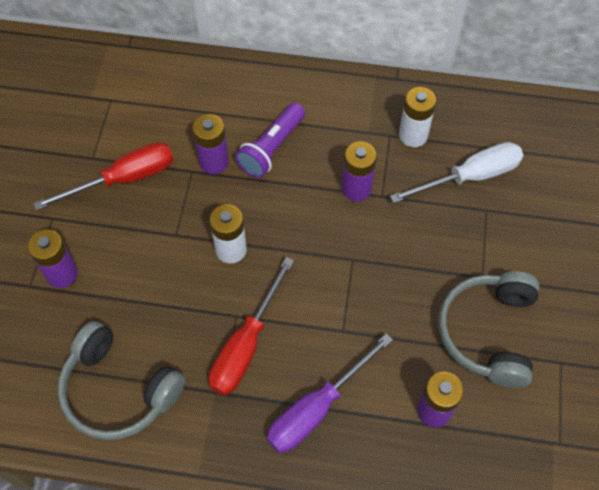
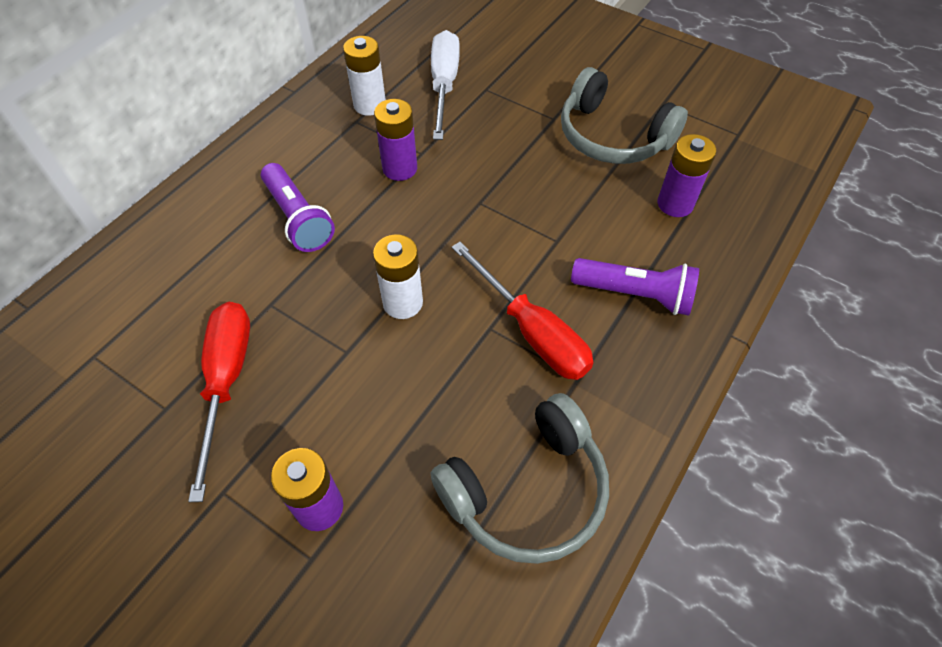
camera: 65 degrees left, 5 degrees down
purple battery [193,114,229,174] -> none
purple screwdriver [267,333,393,453] -> purple flashlight [571,258,699,316]

